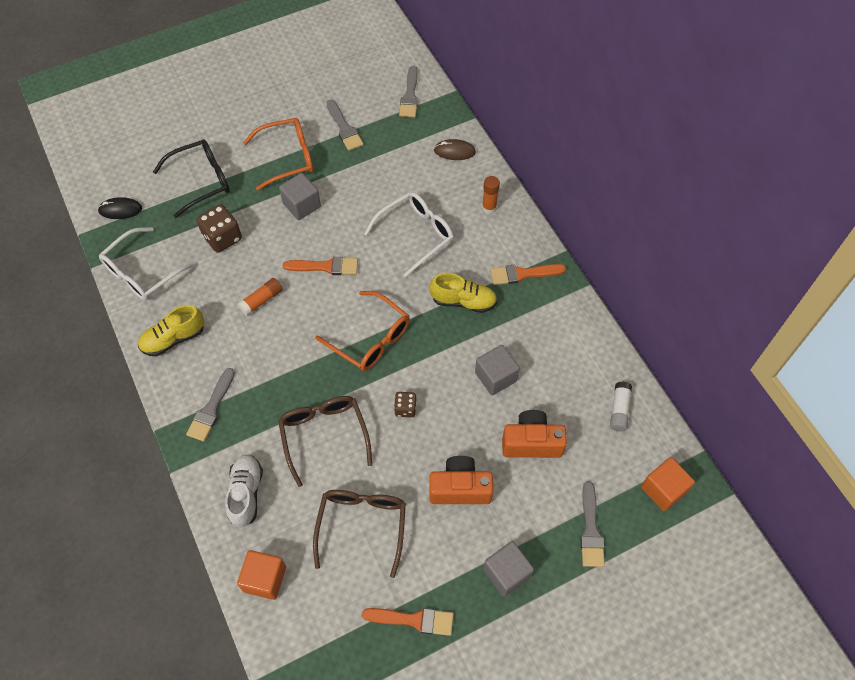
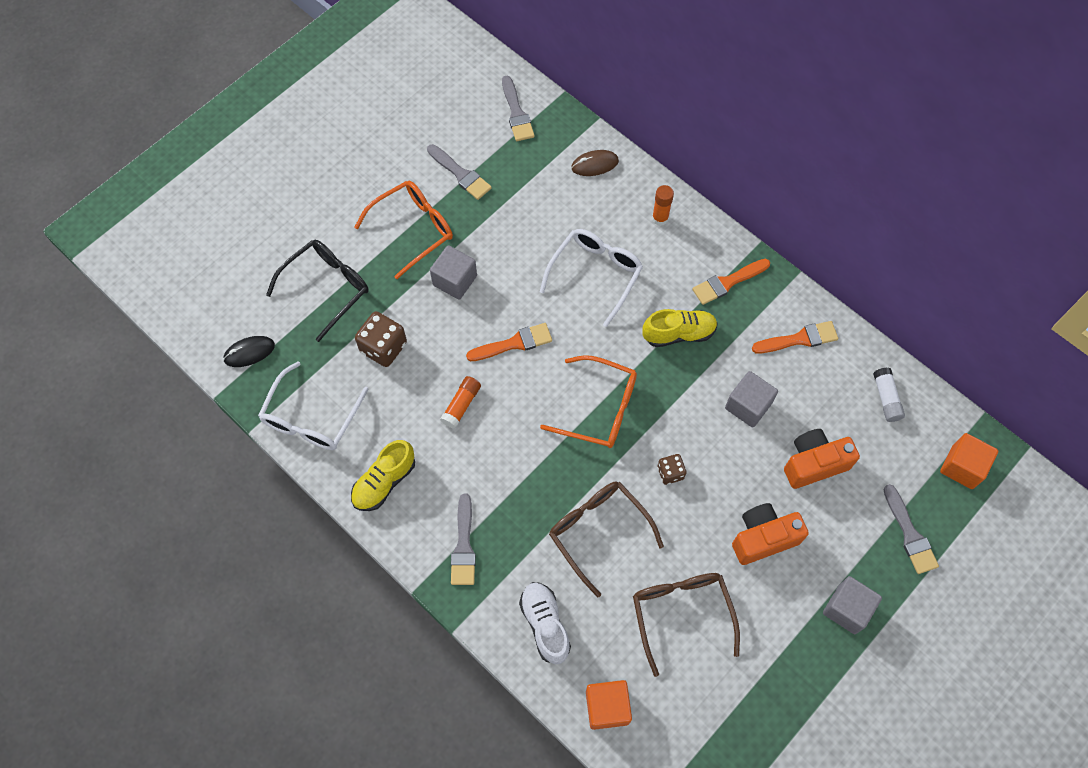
camera: 20 degrees left, 5 degrees up
orange brush [362,608,454,636] -> orange brush moved to [752,321,838,354]

